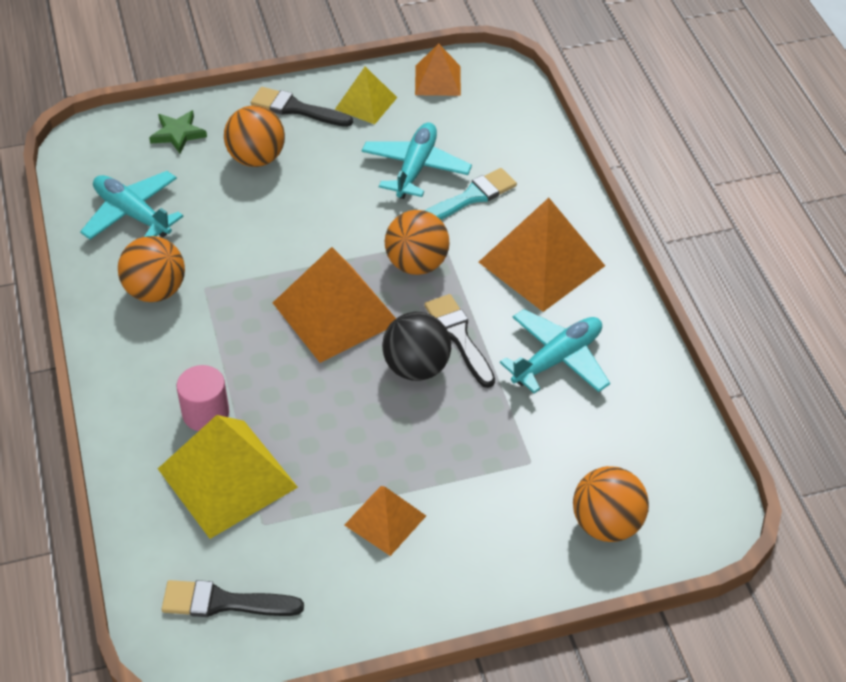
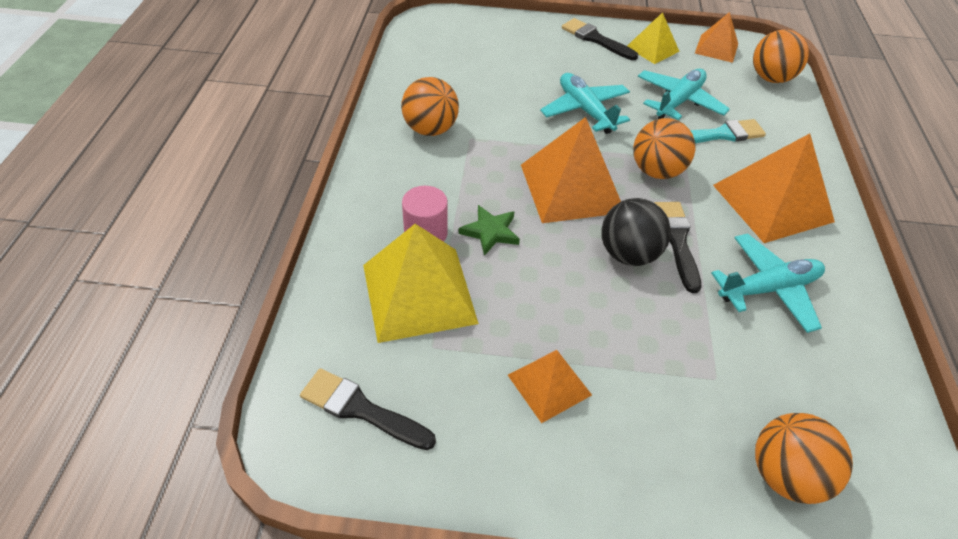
camera: 20 degrees right, 0 degrees up
turquoise plane [80,171,184,240] -> turquoise plane moved to [540,73,630,134]
green star [149,110,207,154] -> green star moved to [459,205,520,256]
orange ball [224,105,285,167] -> orange ball moved to [753,30,809,83]

